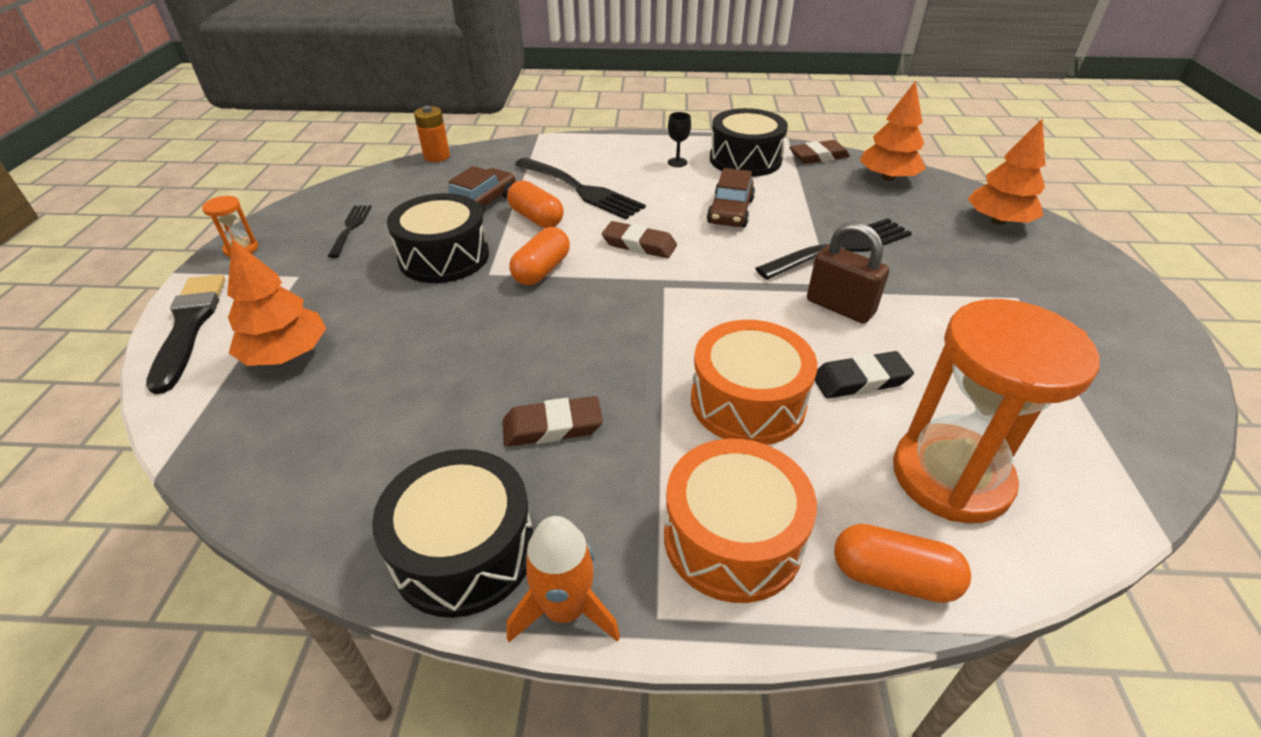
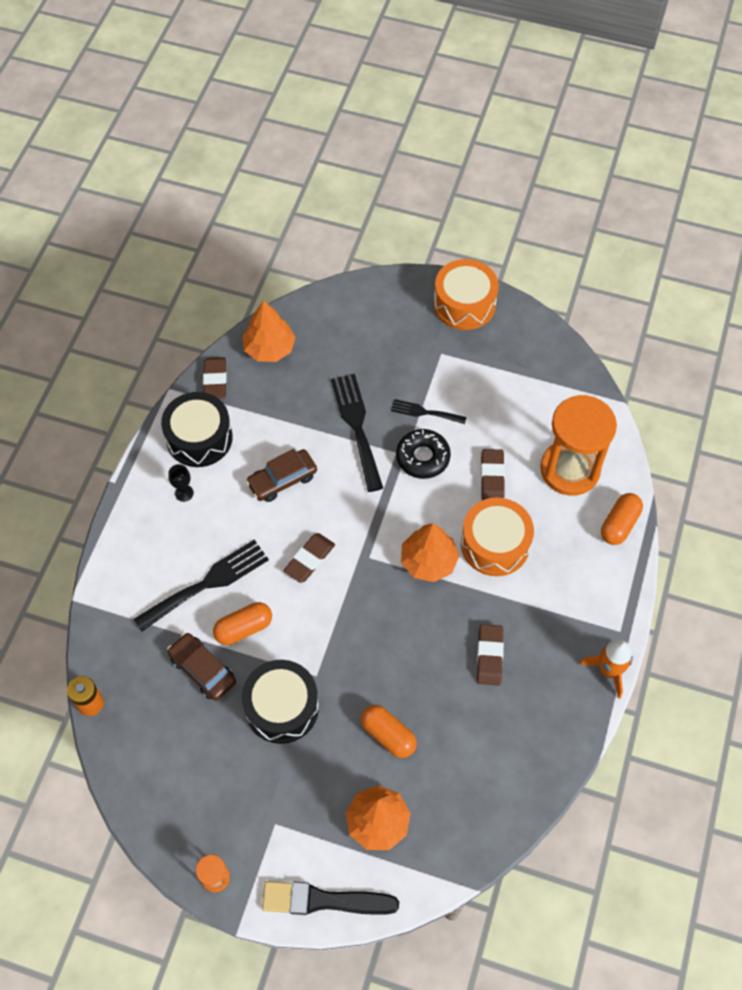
camera: 75 degrees left, 20 degrees up
black fork [328,205,372,258] -> black fork moved to [391,399,466,424]
black drum [372,449,534,618] -> none
orange capsule [509,227,570,285] -> orange capsule moved to [361,705,417,758]
orange drum [664,439,817,603] -> orange drum moved to [434,259,499,330]
brown car [707,168,755,227] -> brown car turned 120 degrees clockwise [246,449,317,502]
brown padlock [807,222,889,323] -> black donut [396,429,451,479]
black eraser [814,351,914,399] -> brown eraser [481,449,505,500]
orange tree [968,119,1045,225] -> orange tree moved to [401,523,459,582]

